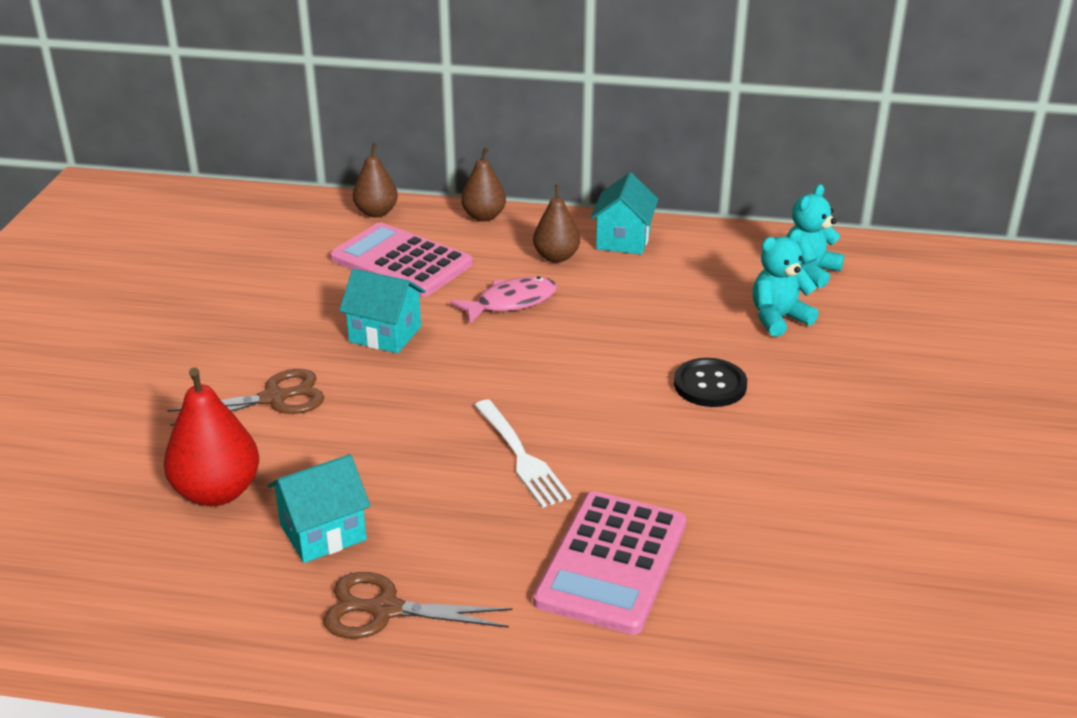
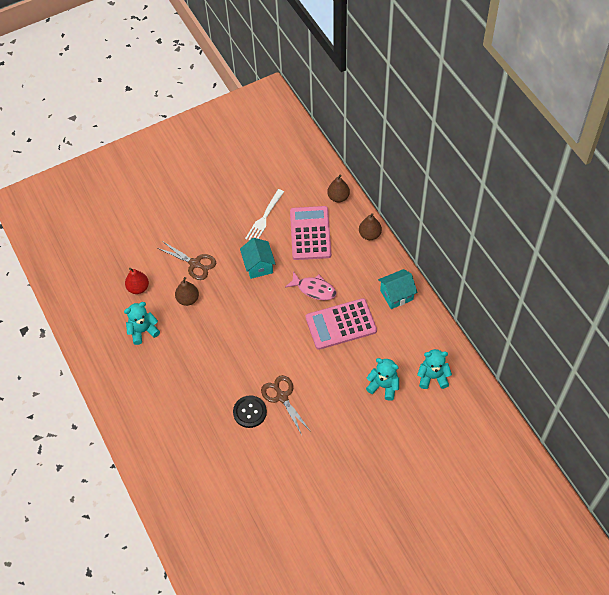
camera: 55 degrees right, 25 degrees up
red pear [164,367,259,506] -> red pear [125,268,149,294], size x0.67
turquoise house [268,454,370,563] -> turquoise teddy bear [124,302,160,345]
brown scissors [323,572,512,639] -> brown scissors moved to [261,375,309,435]
white fork [474,399,571,508] -> white fork moved to [245,189,284,241]
brown pear [533,184,580,263] -> brown pear moved to [175,277,199,306]
pink calculator [533,491,686,635] -> pink calculator moved to [306,298,377,350]
black button [674,358,747,407] -> black button moved to [233,395,267,428]

